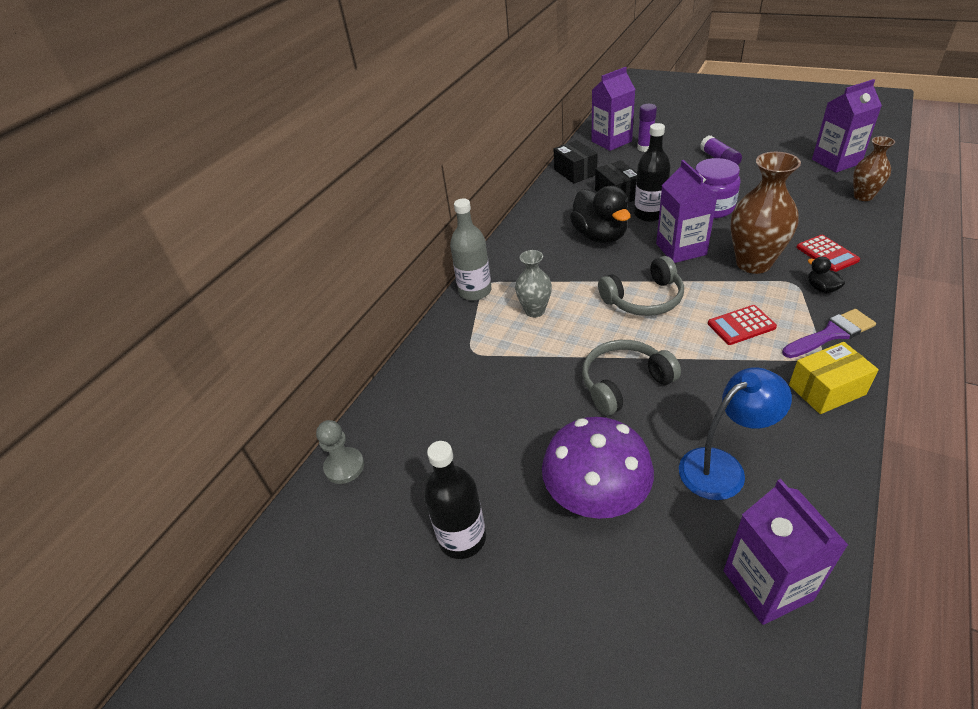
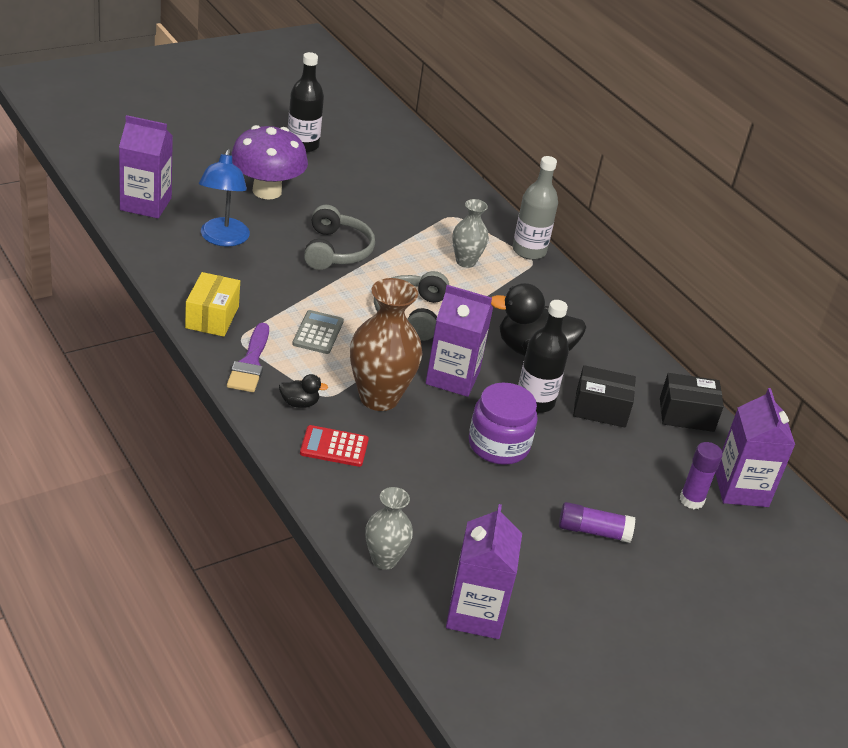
camera: 110 degrees right, 5 degrees down
grey pawn [316,420,364,484] -> none
red calculator [708,305,777,345] -> grey calculator [292,310,344,354]
brown vase [853,136,895,201] -> grey vase [365,487,413,570]

